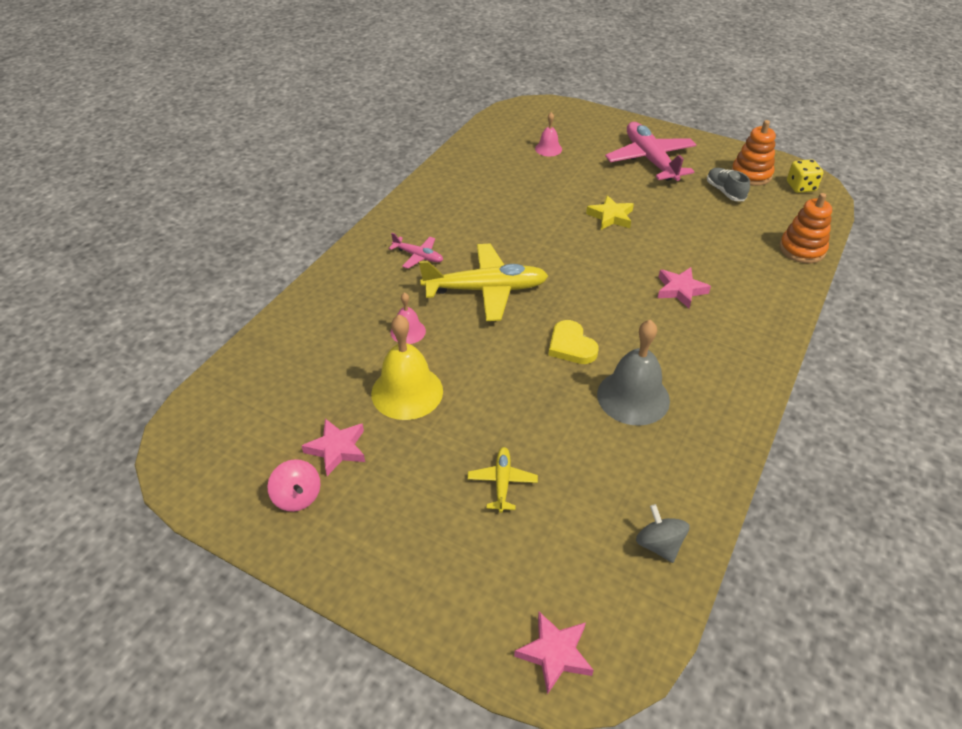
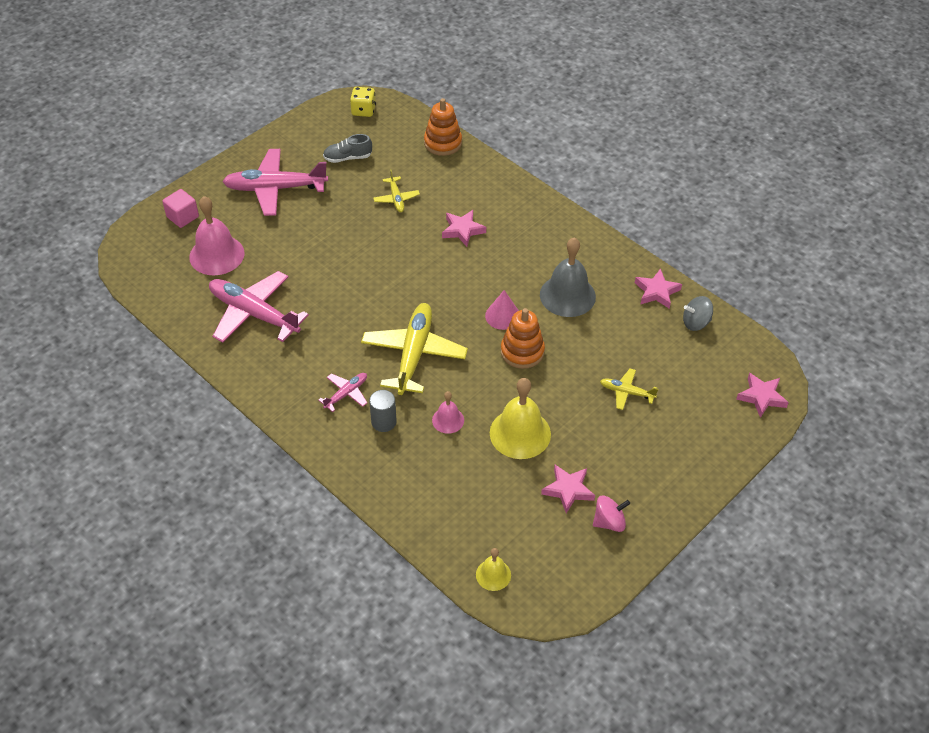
camera: 75 degrees left, 5 degrees up
pink bell [535,112,562,156] -> pink bell [189,196,245,275], size x1.89
yellow heart [548,320,598,364] -> pink cone [485,290,519,330]
yellow star [586,195,634,230] -> none
orange stacking toy [731,120,776,186] -> orange stacking toy moved to [500,308,545,369]
none -> pink cube [162,189,199,228]
none -> pink plane [209,271,309,343]
none -> grey cylinder [369,390,397,432]
none -> yellow plane [373,170,420,212]
none -> yellow bell [476,548,511,591]
none -> pink star [635,268,682,309]

